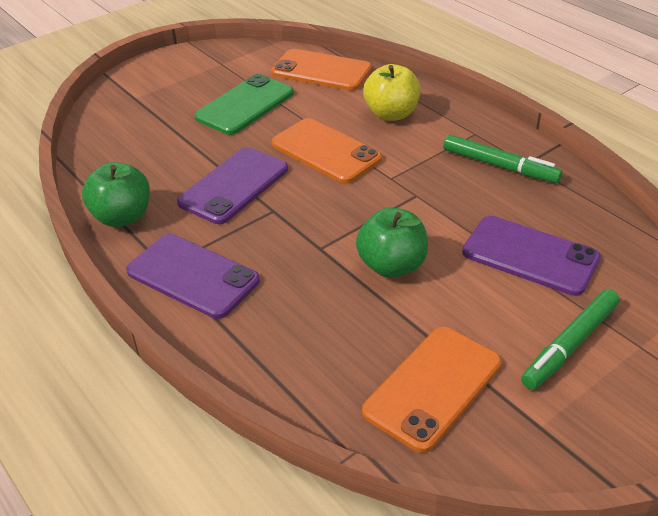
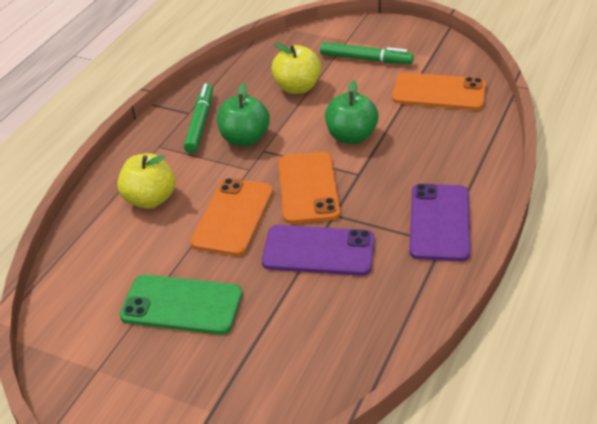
camera: 115 degrees left, 0 degrees up
green apple [82,162,150,227] -> green apple moved to [217,83,270,146]
orange phone [271,49,372,91] -> orange phone moved to [278,152,340,224]
purple phone [462,216,601,296] -> yellow apple [271,43,321,94]

